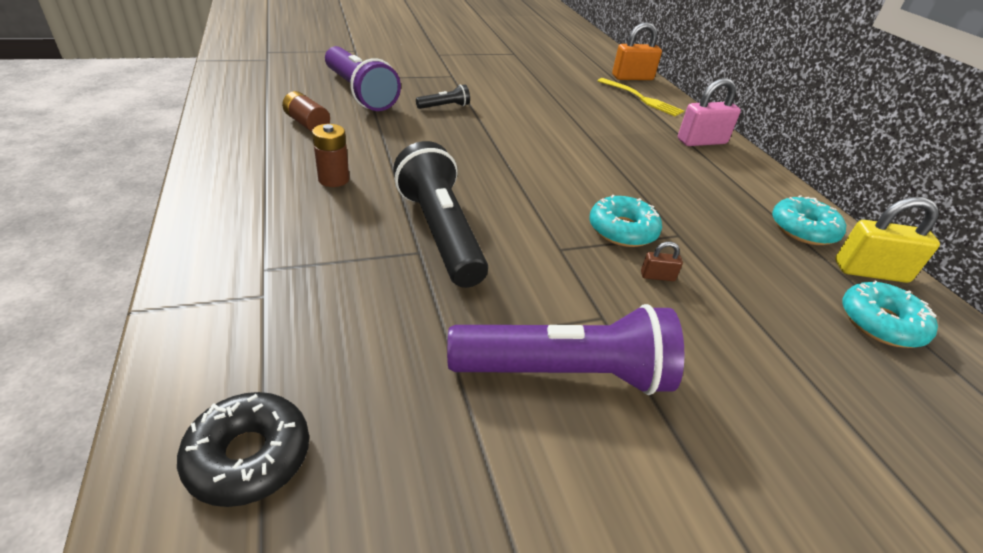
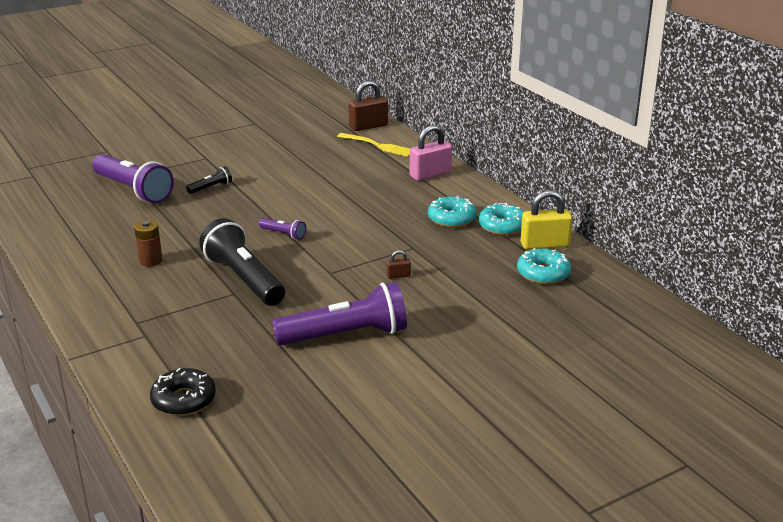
camera: 10 degrees left, 10 degrees down
brown battery [282,91,330,132] -> none
turquoise donut [589,195,662,247] -> turquoise donut moved to [428,196,477,228]
orange padlock [612,22,662,80] -> brown padlock [349,80,388,131]
none -> purple flashlight [259,218,306,240]

